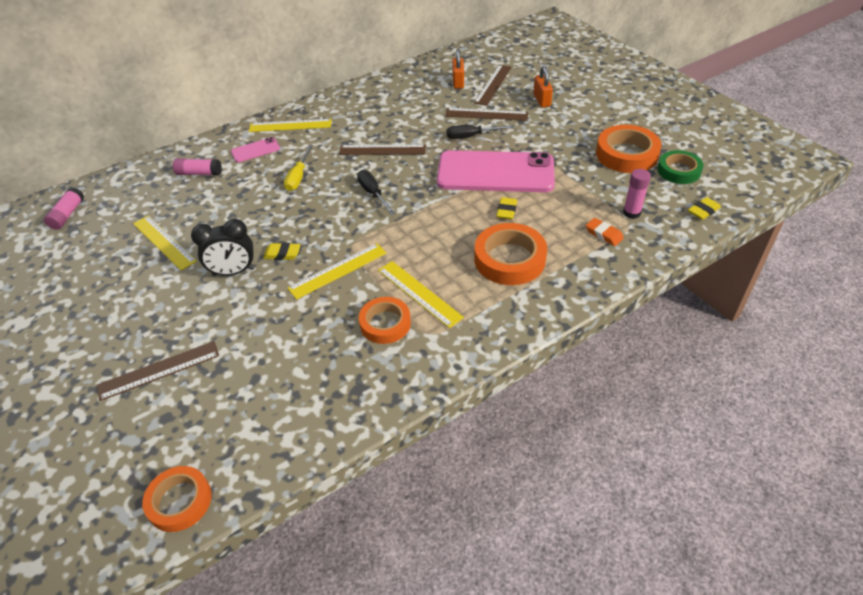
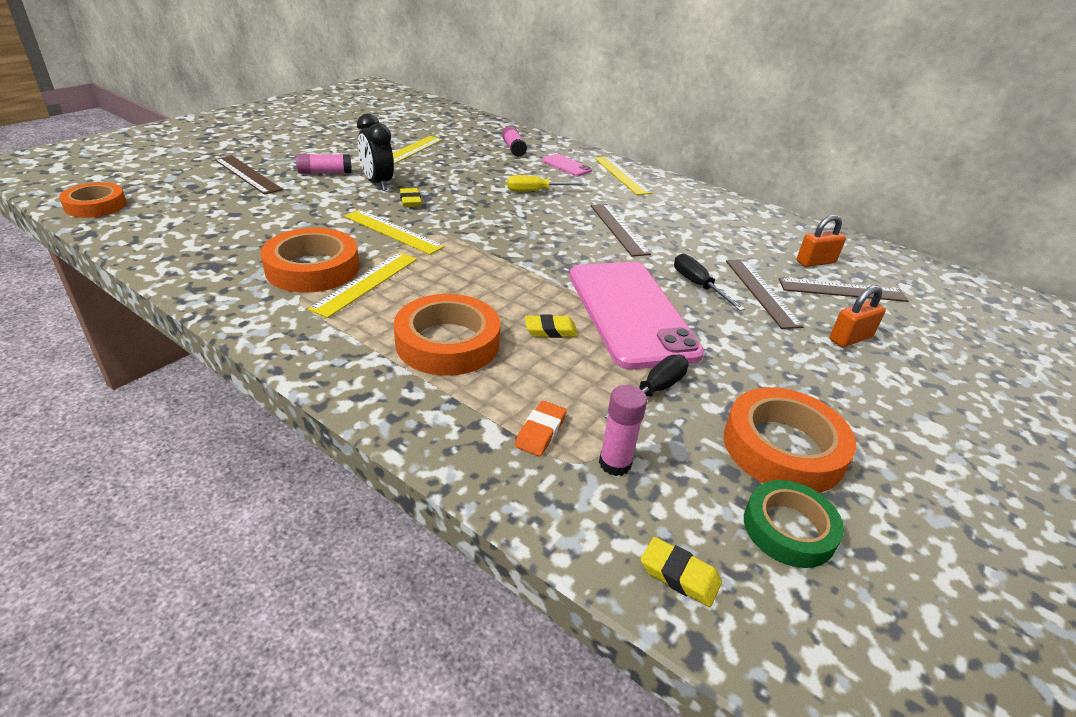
camera: 65 degrees right, 10 degrees down
pink glue stick [44,187,84,230] -> pink glue stick moved to [296,154,351,174]
black screwdriver [357,170,395,215] -> black screwdriver moved to [605,355,689,419]
orange tape [359,297,411,344] -> orange tape [261,228,359,293], size x1.51

